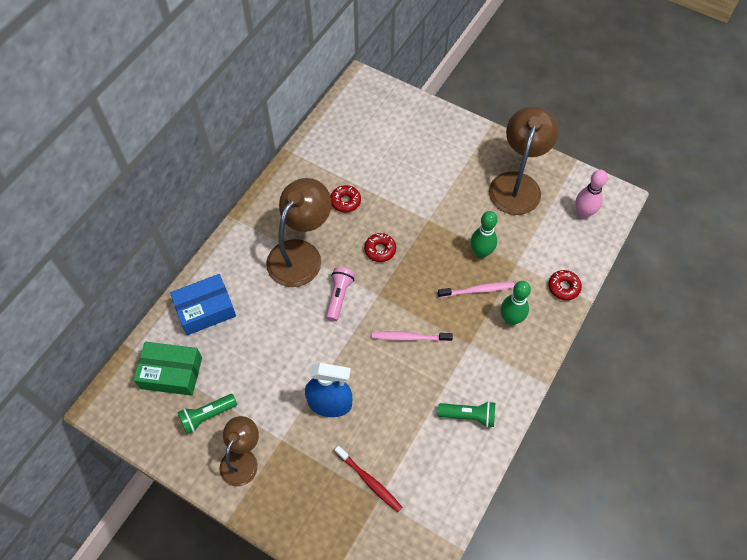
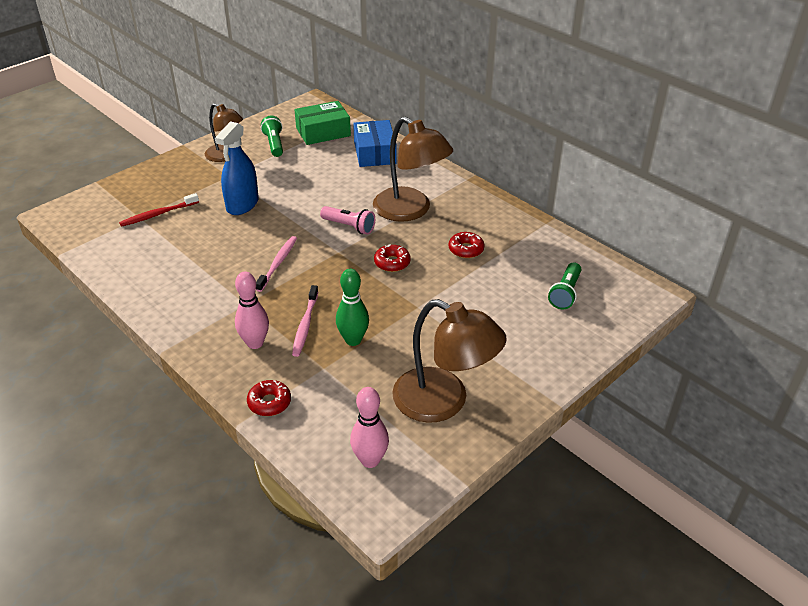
camera: 105 degrees right, 20 degrees down
green box [133,342,202,396] -> green box turned 45 degrees clockwise [295,101,351,145]
green flashlight [438,401,495,427] -> green flashlight moved to [548,262,581,309]
green bowling pin [501,281,531,325] -> pink bowling pin [235,272,269,349]

